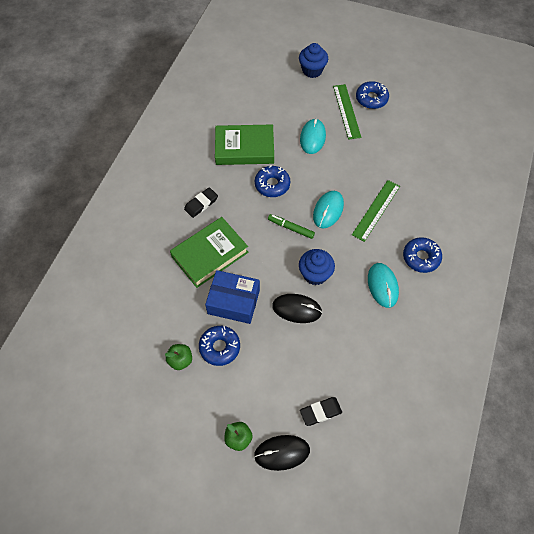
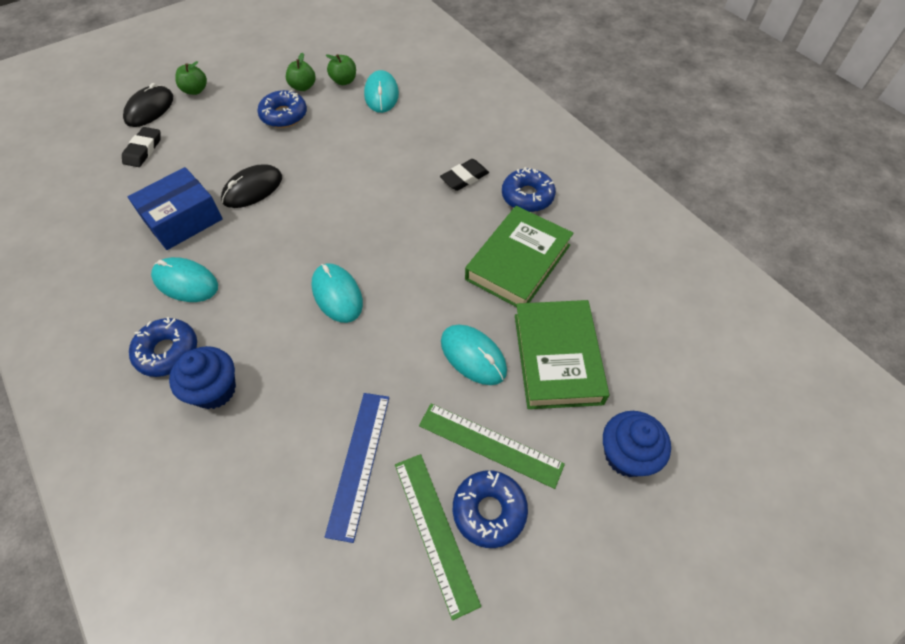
camera: 125 degrees right, 5 degrees down
green book [170,217,248,288] -> green book moved to [515,300,609,409]
black eraser [184,187,218,218] -> black eraser turned 60 degrees clockwise [440,159,489,191]
blue box [205,270,260,324] -> blue box moved to [128,167,223,250]
blue donut [255,166,290,197] -> blue donut moved to [502,167,556,212]
green marker [268,214,315,239] -> none
blue cupcake [299,249,335,285] -> blue cupcake moved to [169,346,236,409]
green ruler [352,180,400,242] -> green ruler moved to [395,454,481,620]
none -> blue ruler [325,393,389,543]
none -> green apple [326,54,356,85]
none -> turquoise mouse [364,70,399,113]

